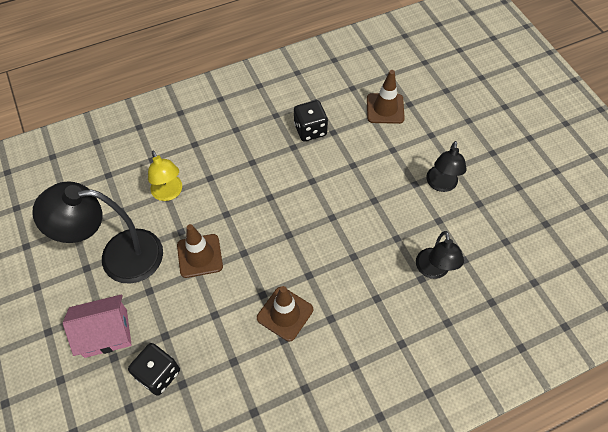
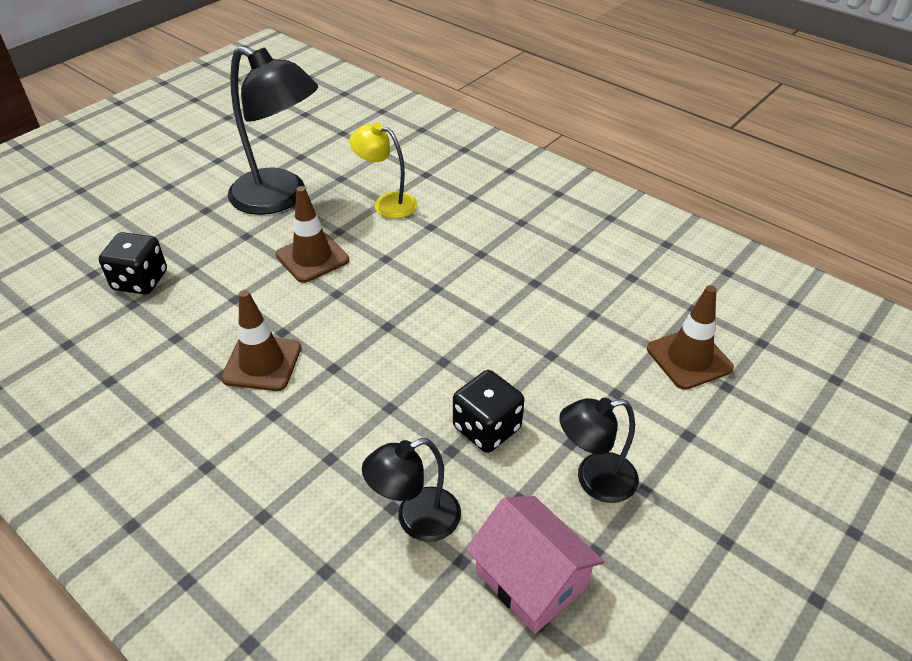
camera: 65 degrees right, 15 degrees down
black lamp [32,181,163,284] -> black lamp turned 150 degrees clockwise [228,46,318,215]
pink house [63,294,132,358] -> pink house moved to [466,496,604,634]
yellow lamp [148,150,182,201] -> yellow lamp turned 75 degrees clockwise [349,122,417,218]
black dice [294,100,328,141] -> black dice moved to [453,370,524,453]

